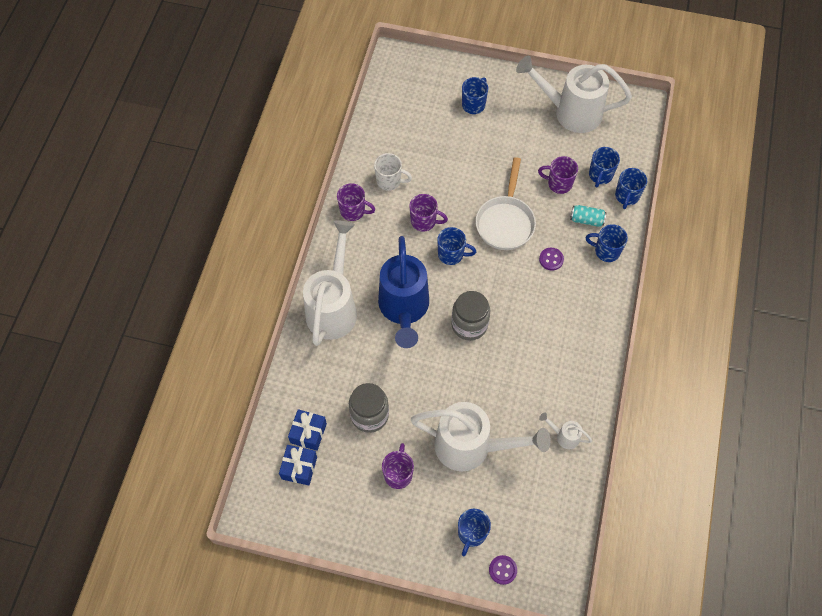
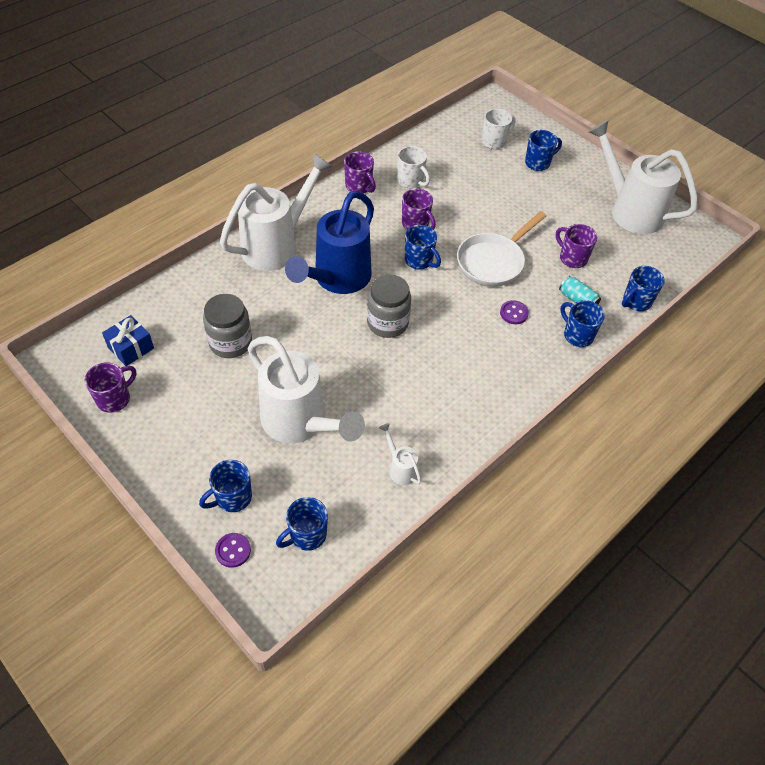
camera: 30 degrees right, 10 degrees down
blue gift [288,409,327,451] -> none
purple mug [382,443,414,489] -> purple mug moved to [85,362,136,413]
blue mug [589,147,620,188] -> blue mug moved to [276,497,328,551]
none -> white mug [482,109,516,149]

